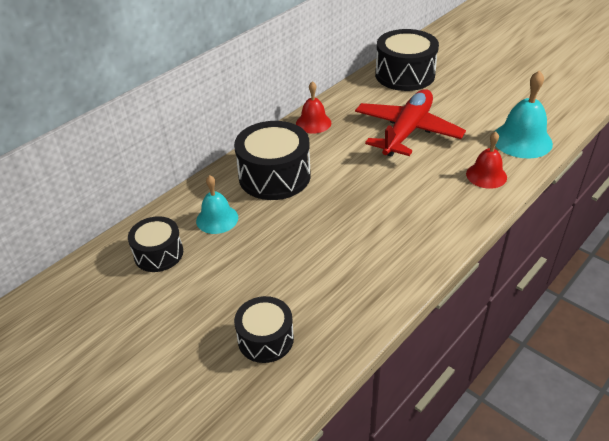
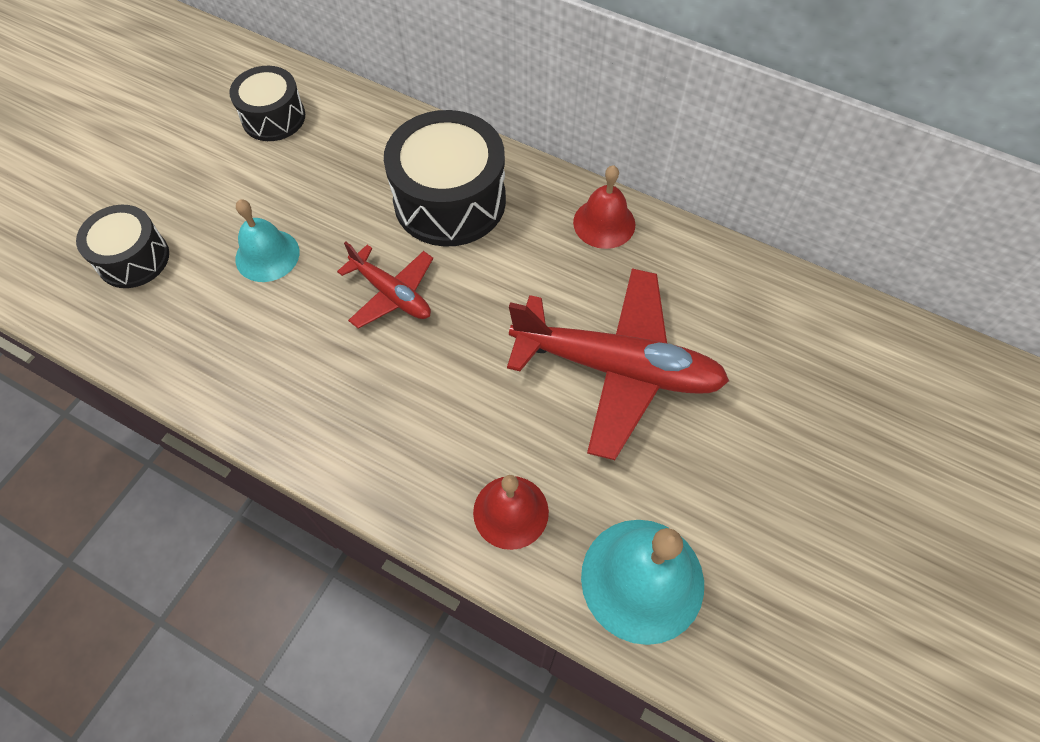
camera: 75 degrees right, 20 degrees up
turquoise bell [196,175,238,234] -> turquoise bell moved to [235,199,300,282]
black drum [375,29,439,91] -> none
none -> red plane [337,242,433,329]

